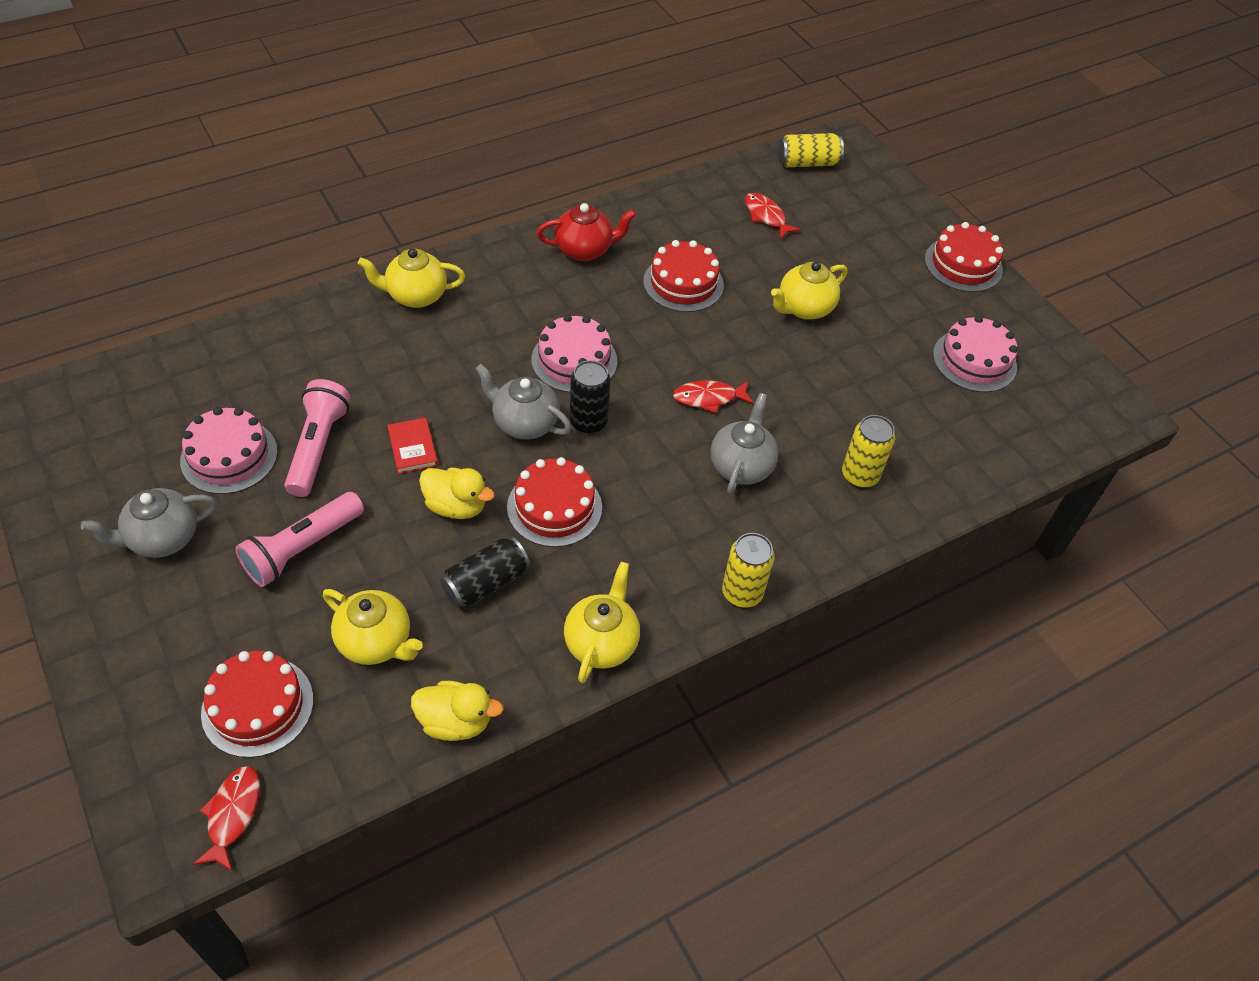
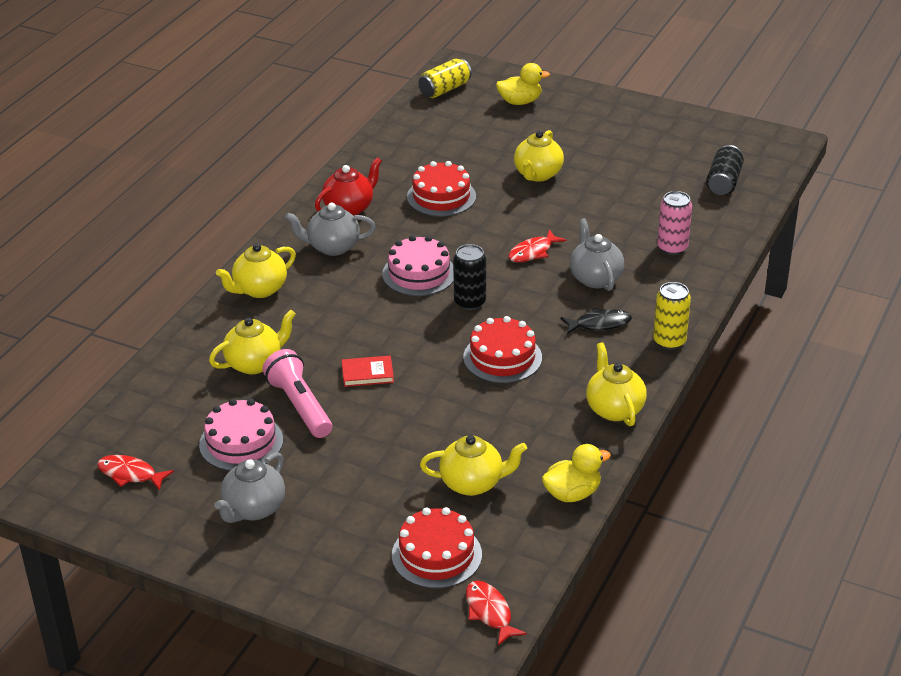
camera: 30 degrees left, 15 degrees down
pink flashlight [235,492,364,587] -> none
red book [387,418,438,474] -> red book turned 45 degrees counterclockwise [342,356,394,387]
yellow duck [419,468,495,519] -> yellow duck moved to [496,63,550,105]
black can [440,537,530,608] -> black can moved to [706,145,744,195]
grey teapot [475,364,571,440] -> grey teapot moved to [285,202,376,256]
red fish [745,193,801,239] -> red fish moved to [97,455,174,490]
yellow can [842,415,895,488] -> pink can [657,191,692,255]
red cake [925,222,1003,292] -> none
pink cake [933,316,1018,392] -> none
none -> yellow teapot [209,310,296,374]
none -> black fish [561,308,632,334]

